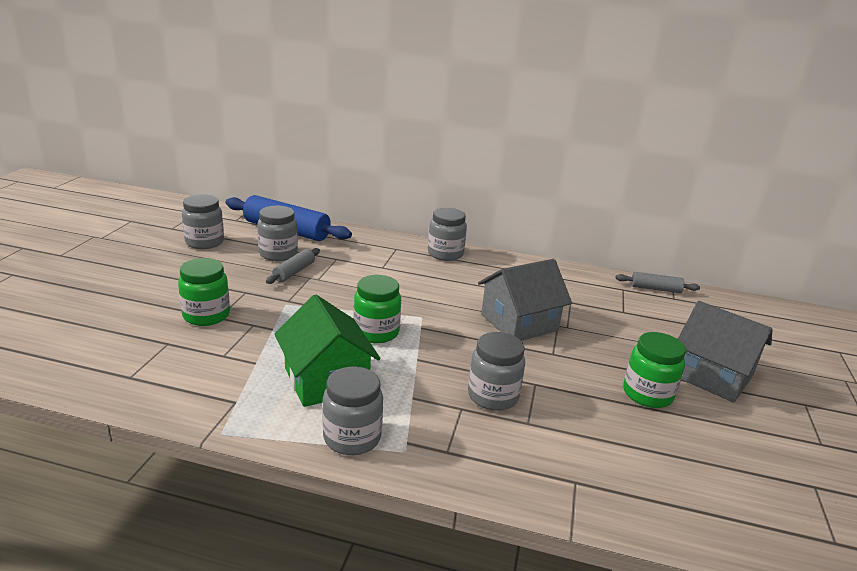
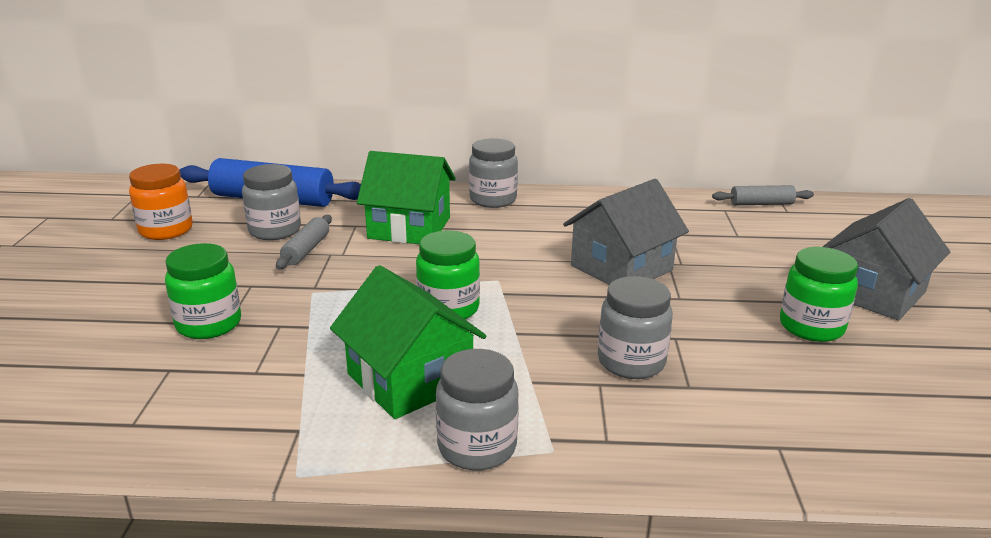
camera: 10 degrees left, 0 degrees up
grey jar [182,195,224,249] -> orange jar [129,164,193,240]
grey house [678,301,772,403] -> grey house turned 75 degrees counterclockwise [822,198,950,321]
none -> green house [357,151,456,244]

